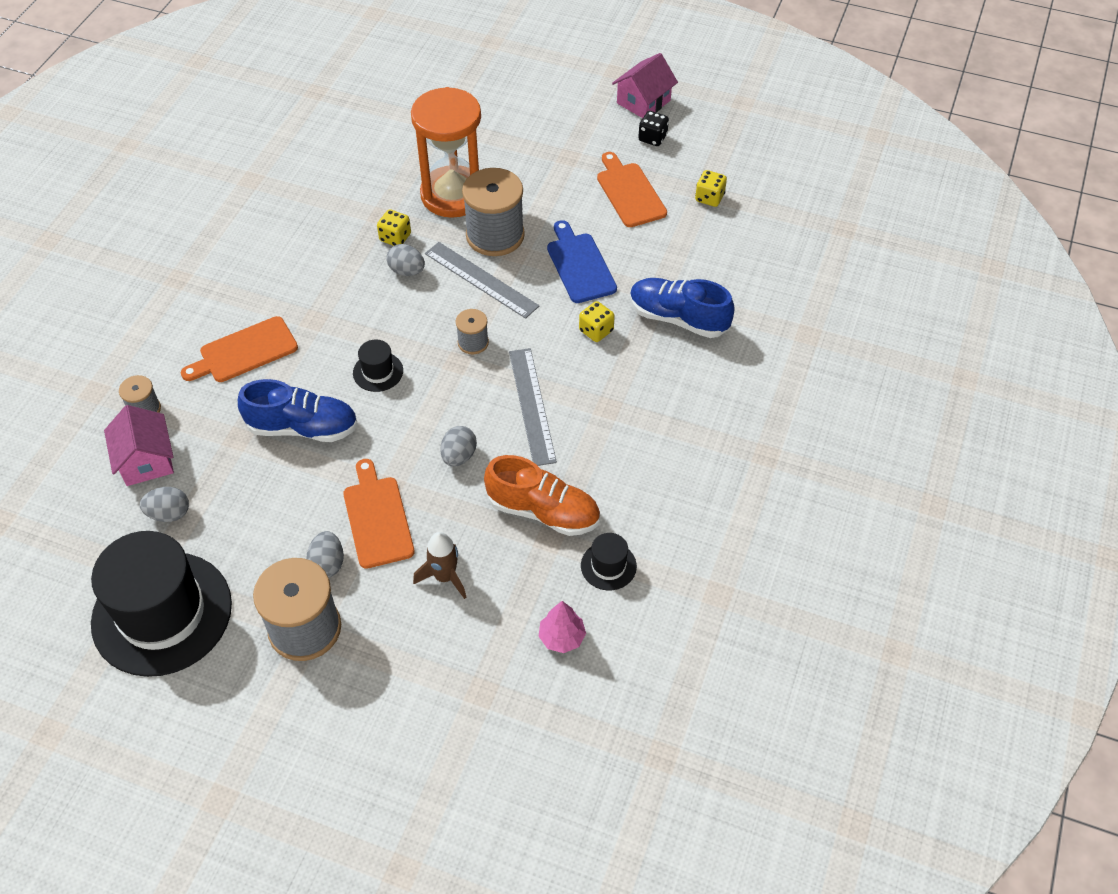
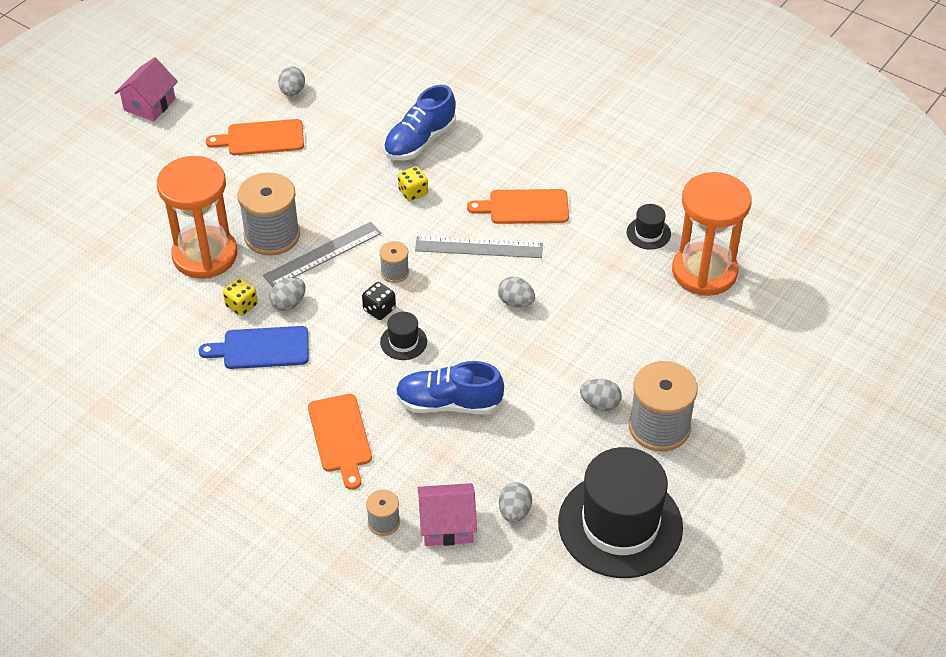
camera: 75 degrees left, 5 degrees down
blue shoe [238,379,358,442] -> blue shoe turned 105 degrees counterclockwise [395,361,504,414]
orange cutting board [343,459,415,569] -> orange cutting board moved to [467,189,569,224]
brown rocket [413,532,466,599] -> none
orange shoe [484,455,600,536] -> none
pink tree [538,601,586,653] -> orange hourglass [672,172,751,296]
blue cutting board [547,220,617,303] -> blue cutting board moved to [199,326,309,369]
pink house [612,53,678,118] -> pink house turned 60 degrees clockwise [115,57,178,122]
black dice [638,111,669,146] -> black dice moved to [362,282,396,320]
yellow dice [695,170,727,207] -> grey egg [278,66,305,97]

